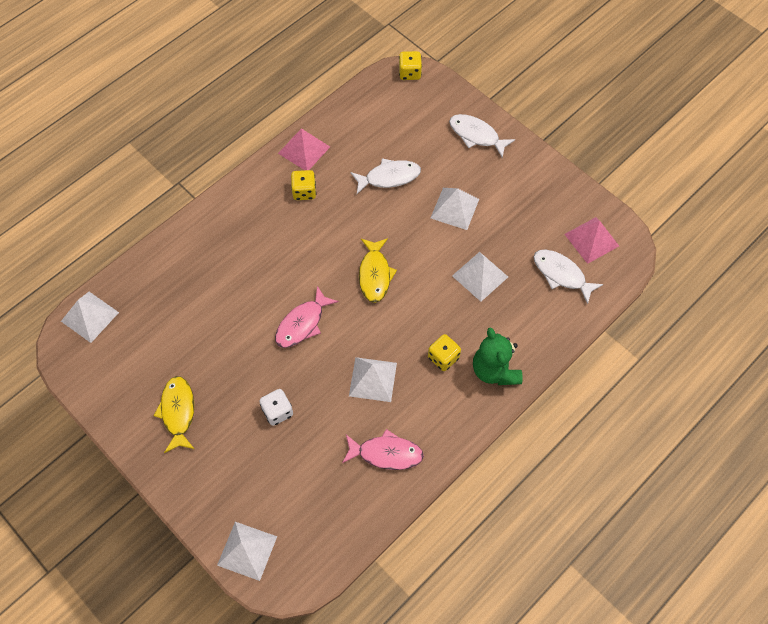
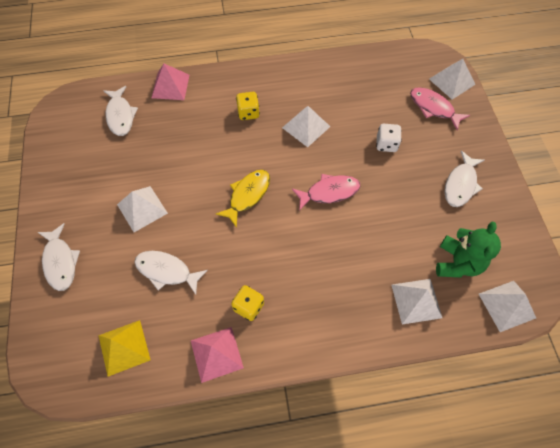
camera: 145 degrees left, 0 degrees up
yellow fish [154,376,194,453] -> white fish [444,151,485,207]
pink fish [342,429,424,470] -> pink fish moved to [410,87,470,130]
yellow dice [399,51,422,80] -> none
white pyramid [452,252,508,302] -> white pyramid moved to [392,279,442,325]
green teddy bear [473,327,523,385] -> green teddy bear moved to [436,221,501,278]
pink pyramid [564,217,619,264] -> pink pyramid moved to [151,64,189,100]
none -> yellow pyramid [98,320,151,377]

